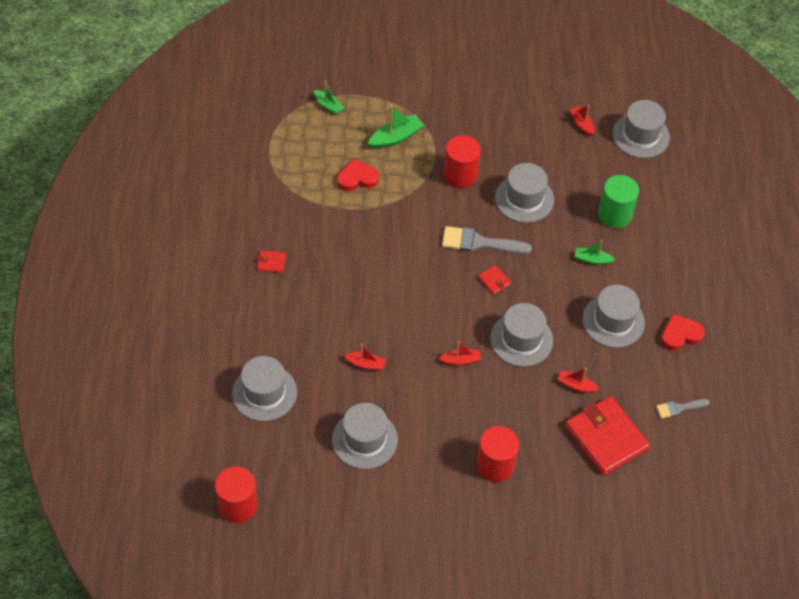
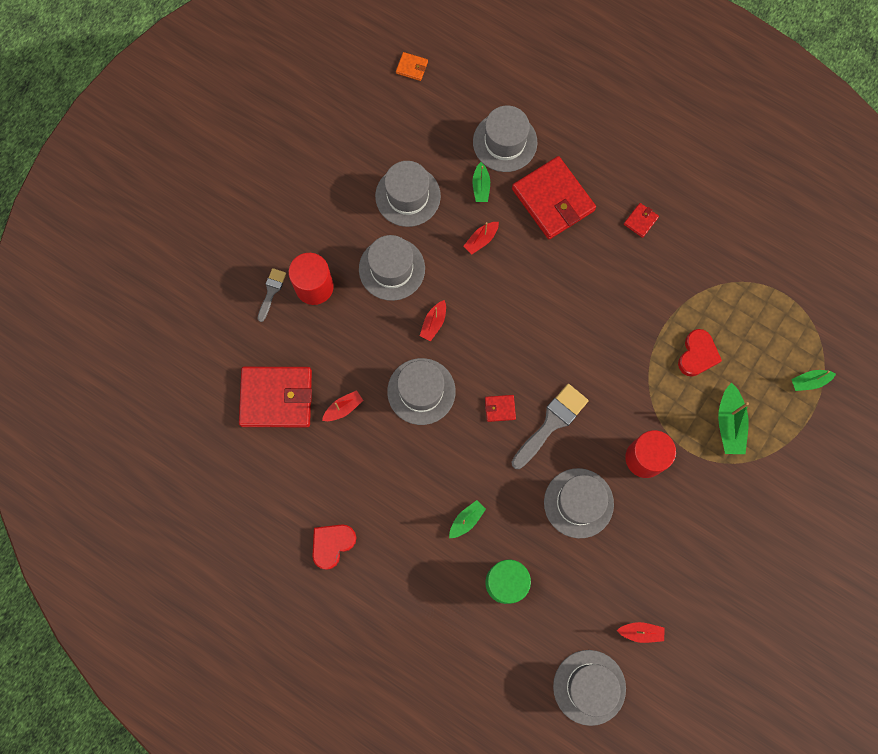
camera: 125 degrees right, 20 degrees up
red cylinder [215,466,258,523] -> orange wallet [396,52,428,81]
grey hat [582,285,645,348] -> grey hat moved to [359,235,425,301]
grey brush [656,399,710,419] -> grey brush moved to [258,268,286,322]
red heart [661,314,705,351] -> red heart turned 150 degrees counterclockwise [312,524,356,570]
none -> green boat [472,162,490,202]
none -> red wallet [512,156,596,239]

